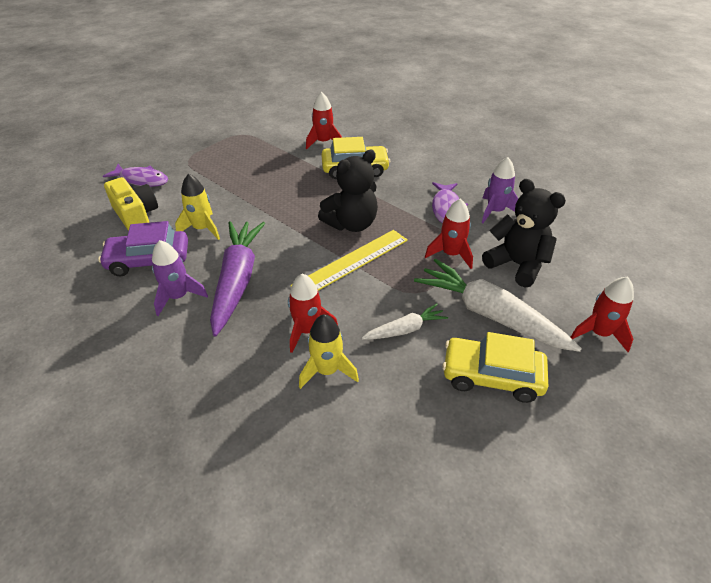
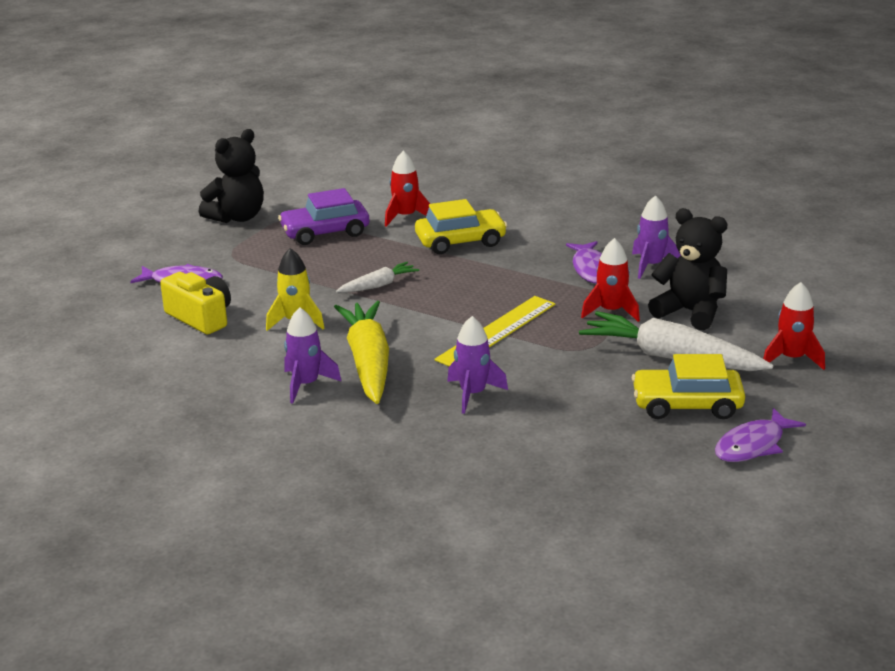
camera: 10 degrees left, 15 degrees down
purple car [98,221,188,276] -> purple car moved to [278,188,369,245]
purple carrot [210,221,265,336] -> yellow carrot [334,301,389,404]
red rocket [288,274,338,353] -> purple rocket [447,316,508,414]
yellow rocket [299,314,359,389] -> none
black teddy bear [318,150,378,232] -> black teddy bear moved to [199,129,264,223]
white carrot [362,304,448,340] -> white carrot moved to [336,262,419,293]
none -> purple fish [715,408,806,462]

